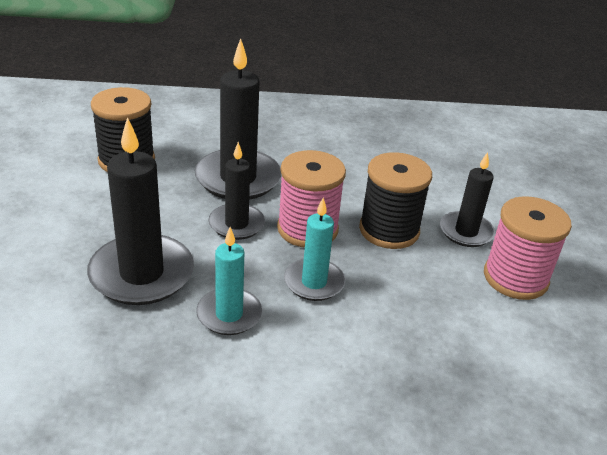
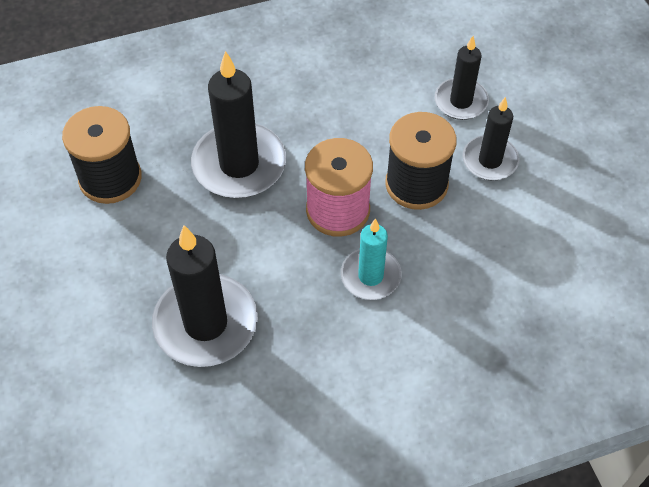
camera: 15 degrees left, 20 degrees up
turquoise candle [196,227,262,335] -> none
black candle [209,142,265,240] -> black candle moved to [434,36,489,120]
pink spool [484,196,572,300] -> none

